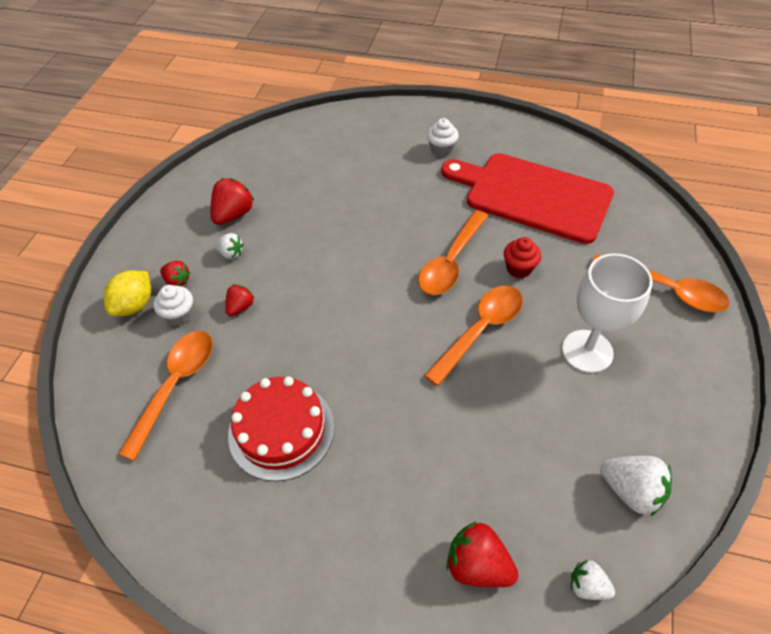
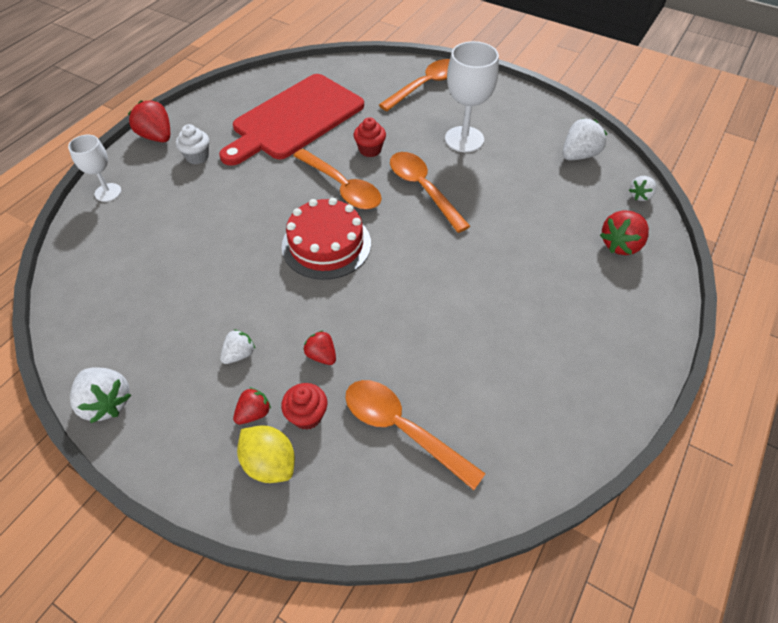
camera: 75 degrees left, 0 degrees up
white cupcake [153,285,193,326] -> red cupcake [281,383,327,430]
red strawberry [210,178,254,225] -> red strawberry moved to [128,100,170,142]
red cake [228,376,334,481] -> red cake moved to [282,198,371,280]
none -> white goblet [68,135,121,202]
none -> white strawberry [70,367,131,423]

